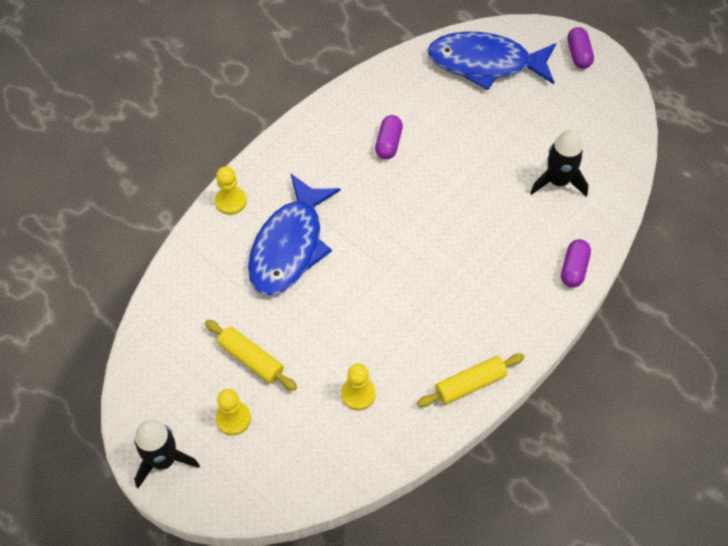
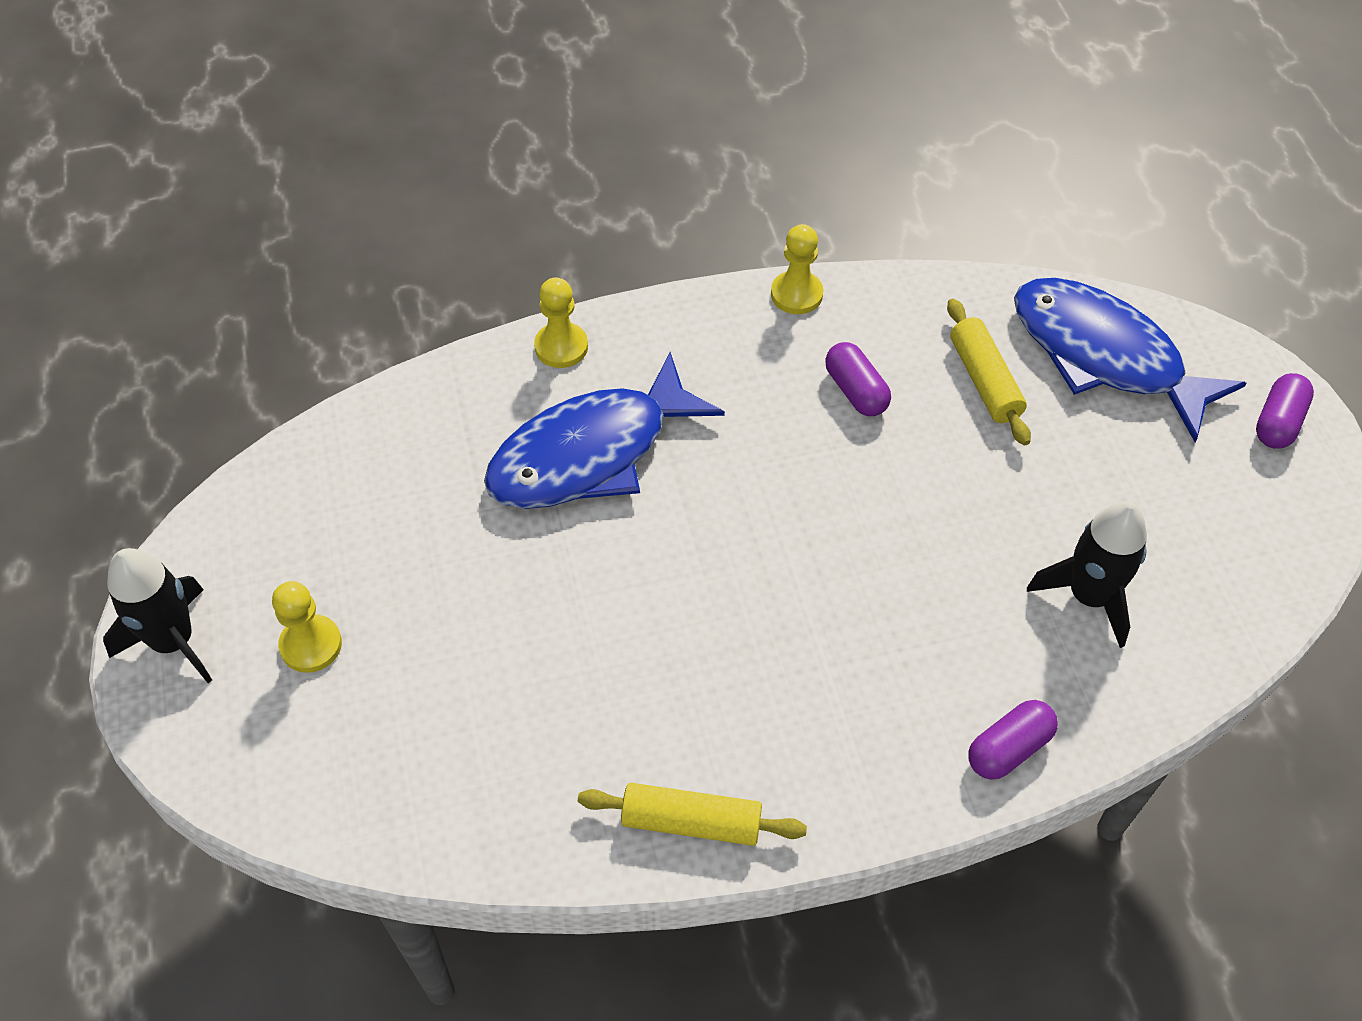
camera: 35 degrees right, 5 degrees down
yellow rolling pin [205,320,297,391] -> yellow rolling pin moved to [947,299,1031,445]
yellow pawn [341,364,376,410] -> yellow pawn moved to [771,224,823,314]
purple capsule [375,115,403,159] -> purple capsule turned 75 degrees counterclockwise [825,342,891,416]

